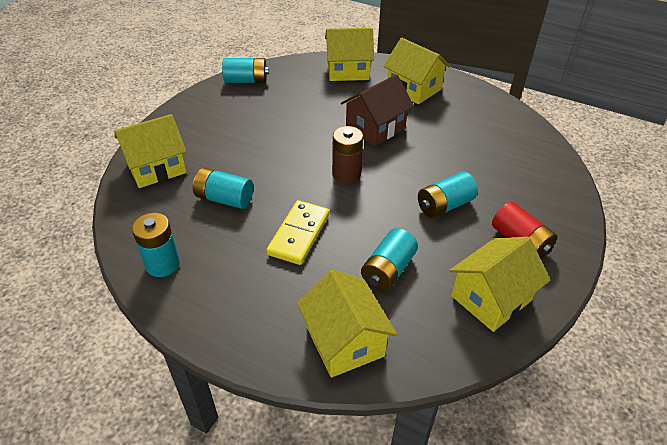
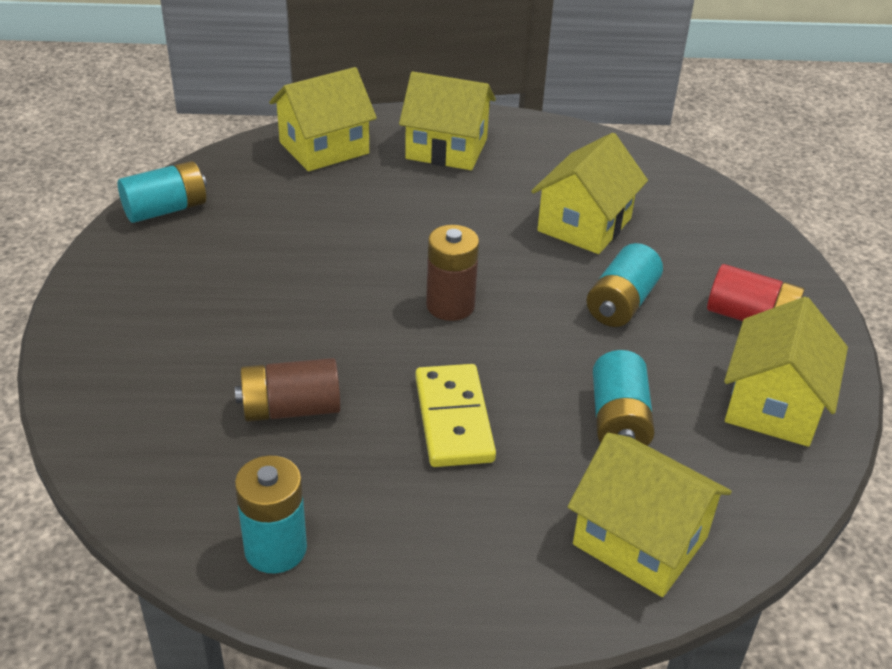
camera: 30 degrees left, 5 degrees down
yellow house [115,114,187,188] -> yellow house moved to [531,133,648,254]
turquoise battery [193,168,253,209] -> brown battery [235,358,341,422]
brown house [341,74,414,146] -> none

